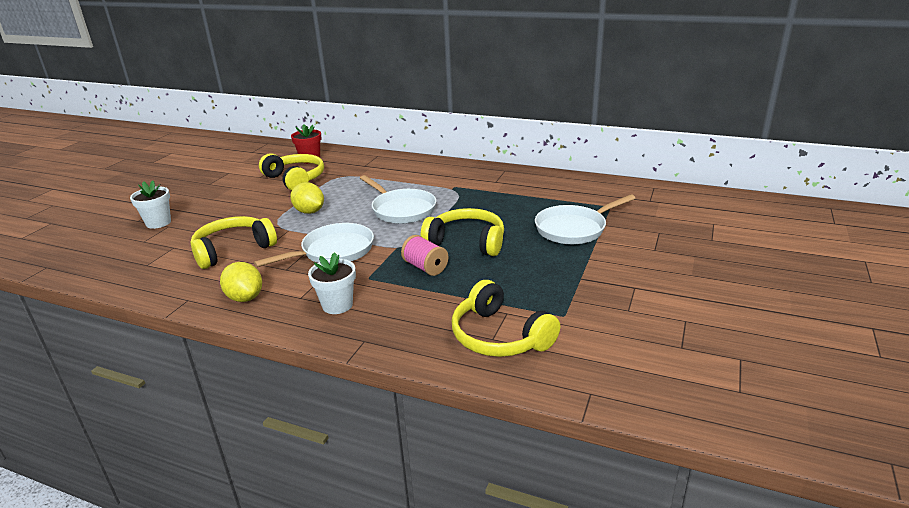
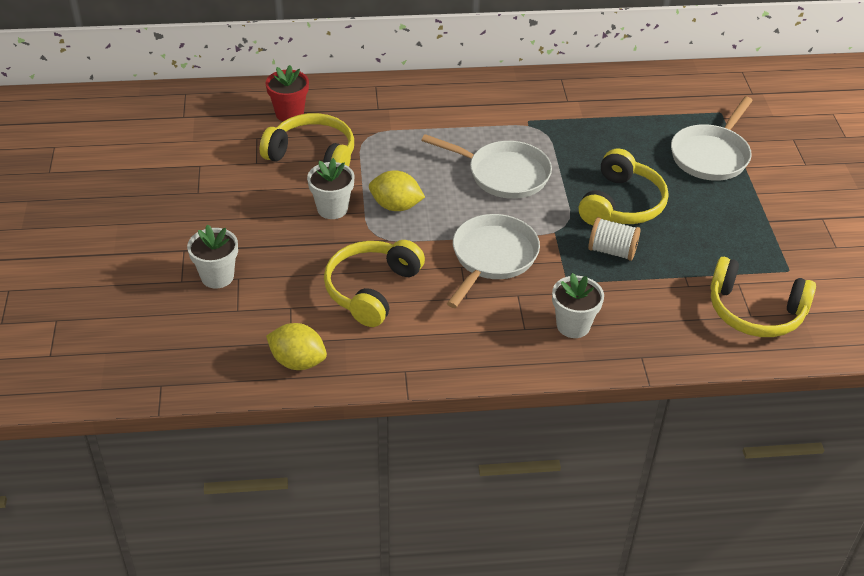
camera: 30 degrees left, 15 degrees up
yellow lemon [220,262,262,302] -> yellow lemon moved to [266,323,327,370]
pink spool [401,235,448,276] -> white spool [588,217,641,261]
yellow headphones [421,208,504,256] -> yellow headphones turned 120 degrees clockwise [579,148,669,226]
none -> white flower pot [307,158,354,219]

